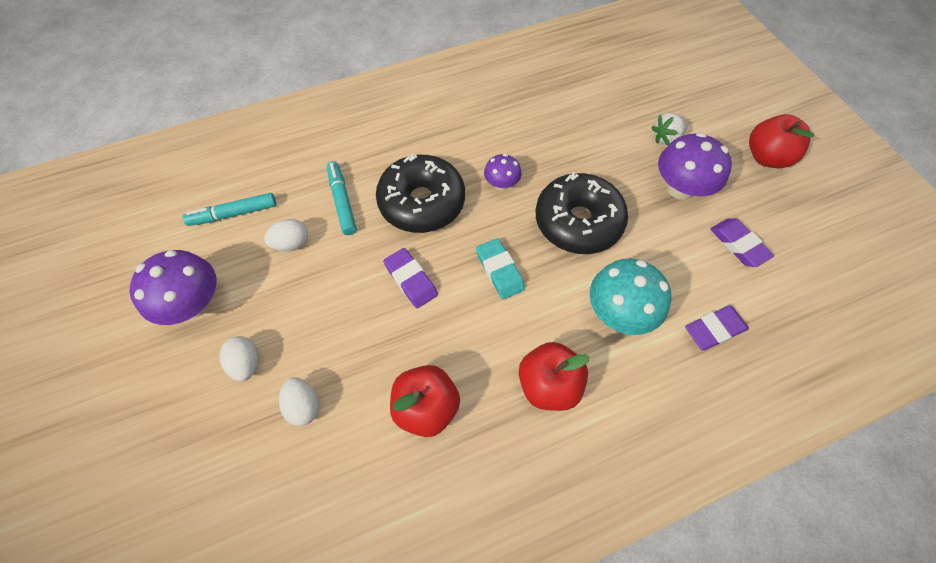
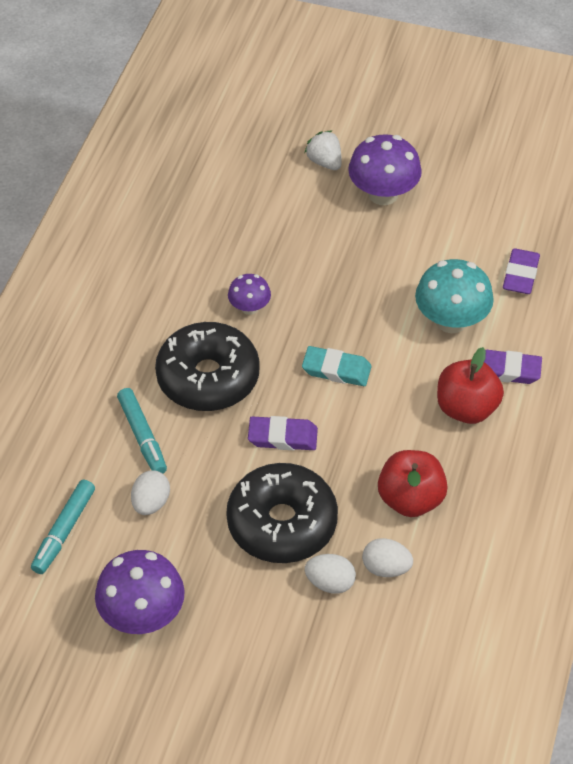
camera: 50 degrees left, 10 degrees down
white egg [219,336,259,381] -> white egg moved to [362,538,413,577]
turquoise marker [327,161,357,235] -> turquoise marker turned 135 degrees counterclockwise [117,388,167,474]
black donut [535,172,628,254] -> black donut moved to [226,463,338,563]
white strawberry [651,113,688,145] -> white strawberry turned 135 degrees clockwise [304,130,342,170]
purple eraser [710,218,774,267] -> purple eraser moved to [484,350,542,384]
red apple [749,114,815,168] -> none

